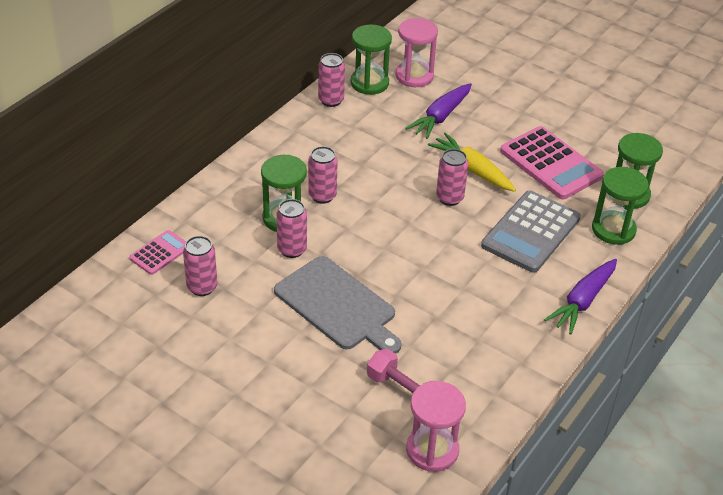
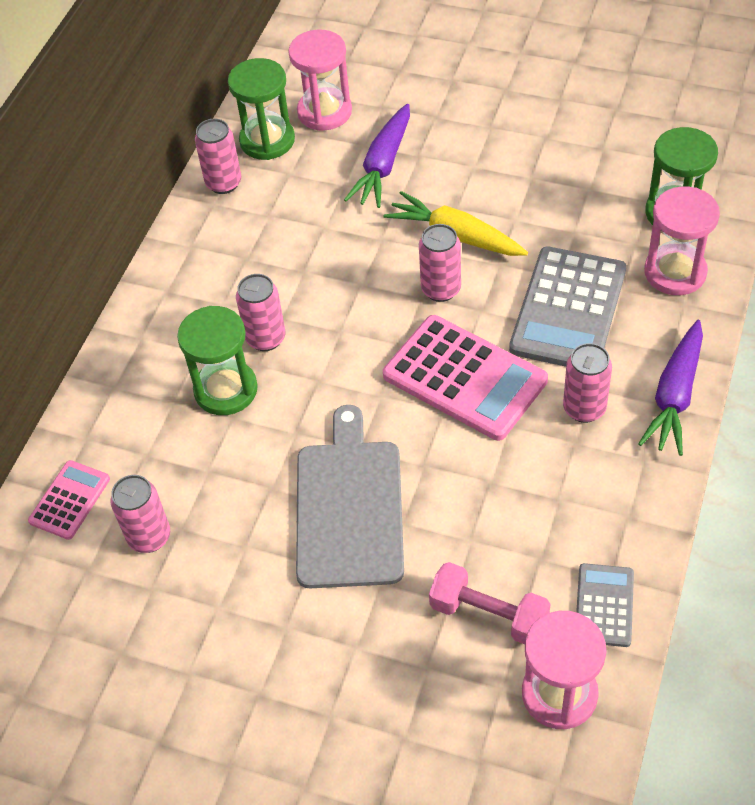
camera: 10 degrees left, 10 degrees up
grey cutting board [274,256,402,354] -> grey cutting board turned 120 degrees counterclockwise [296,405,404,588]
pink can [276,199,307,258] -> pink can moved to [563,343,612,423]
pink calculator [500,126,604,200] -> pink calculator moved to [383,315,548,441]
green hourglass [592,167,649,245] -> pink hourglass [644,187,720,295]
none -> grey calculator [576,563,634,647]

